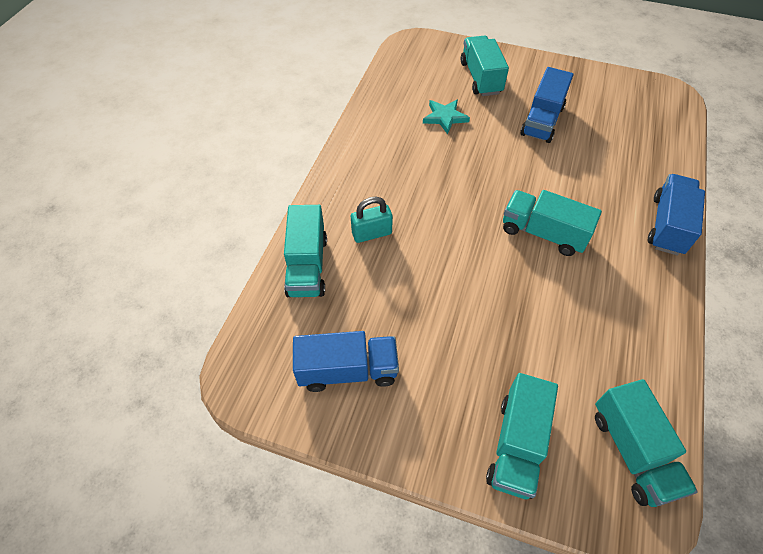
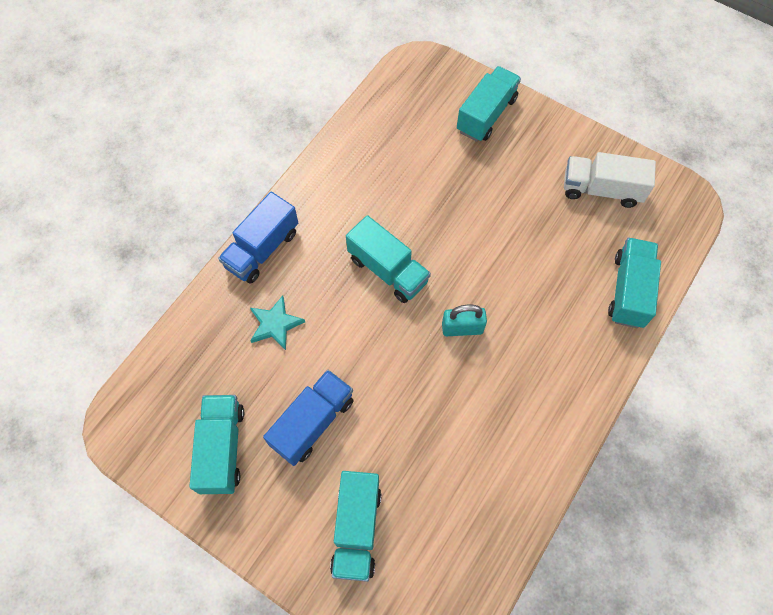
camera: 165 degrees left, 10 degrees up
blue truck [293,331,399,392] -> white truck [564,152,656,208]
turquoise padlock [351,197,393,243] -> turquoise padlock moved to [442,305,487,336]
turquoise star [423,100,470,134] -> turquoise star moved to [250,296,305,350]
turquoise truck [595,379,698,507] -> turquoise truck moved to [189,395,244,494]

